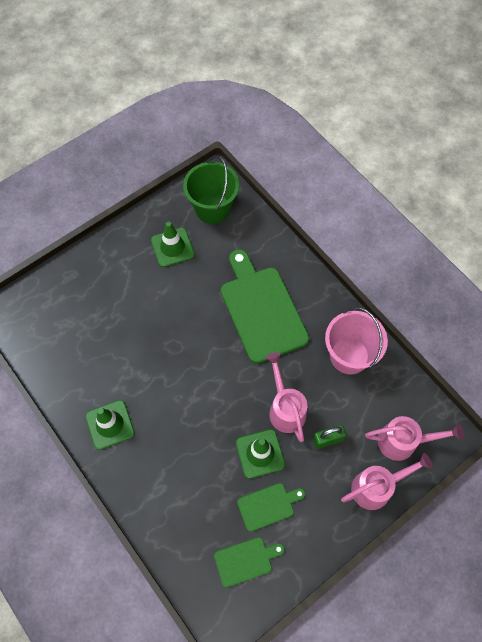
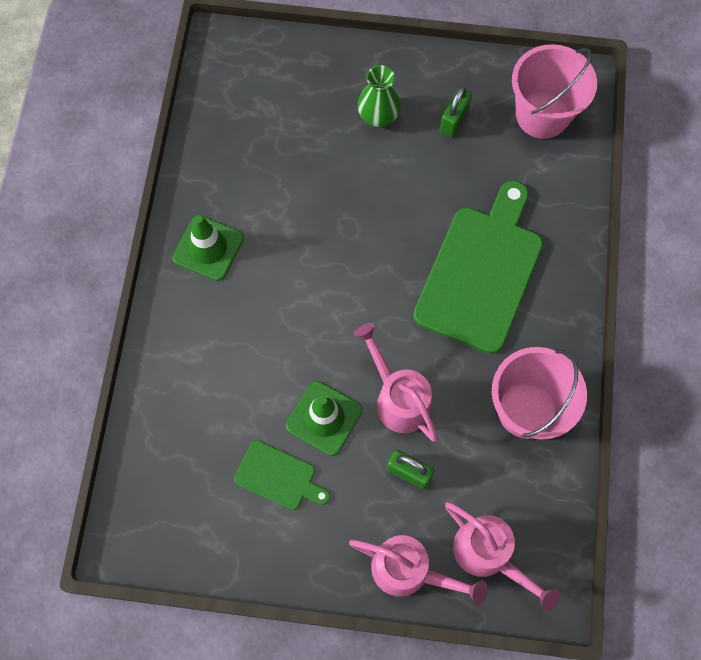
camera: 45 degrees right, 5 degrees up
green traffic cone [151,222,195,267] -> green padlock [440,87,472,138]
green bucket [183,156,239,224] -> pink bucket [512,44,597,139]
green cutting board [214,537,285,587] -> none
pink watering can [265,352,307,442] -> pink watering can turned 60 degrees counterclockwise [354,323,438,441]
none -> green vase [357,65,401,127]

